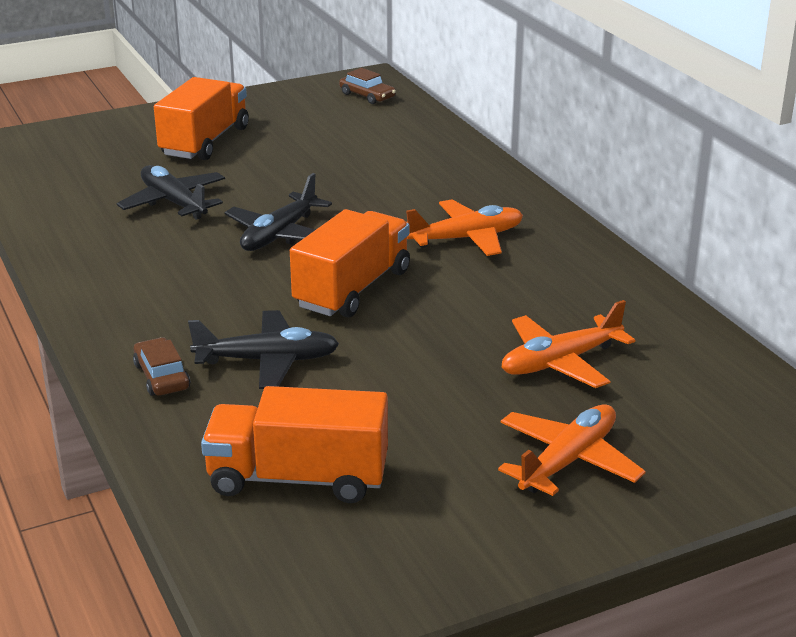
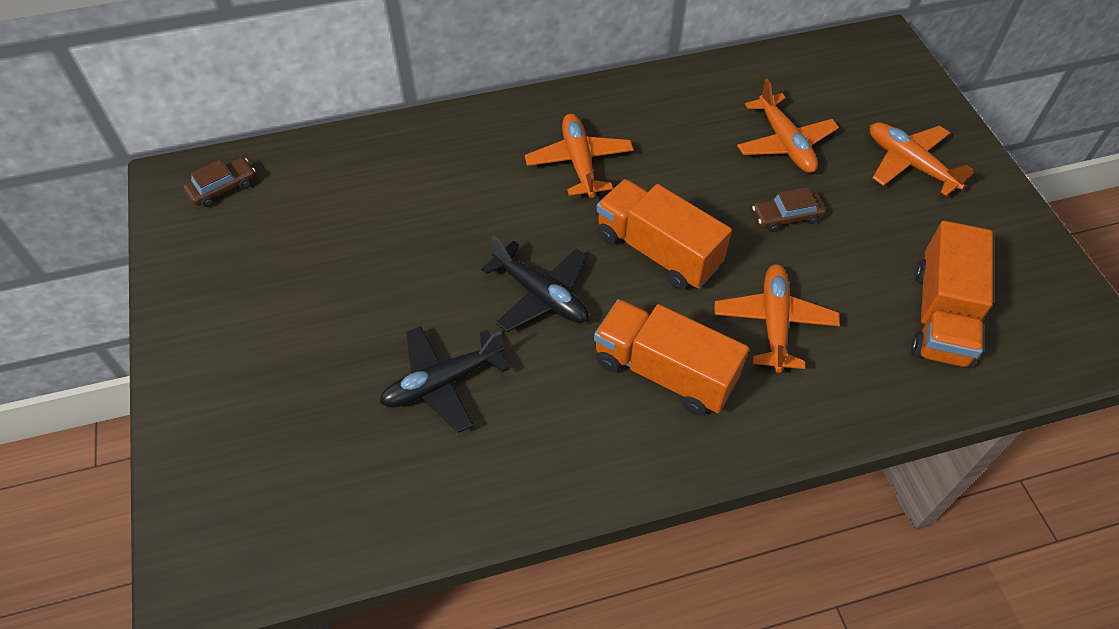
camera: 80 degrees left, 25 degrees up
brown car [133,337,190,396] -> brown car moved to [752,187,826,232]
orange truck [154,77,249,160] -> orange truck moved to [594,299,749,416]
black plane [188,310,339,389] -> orange plane [714,264,840,373]

